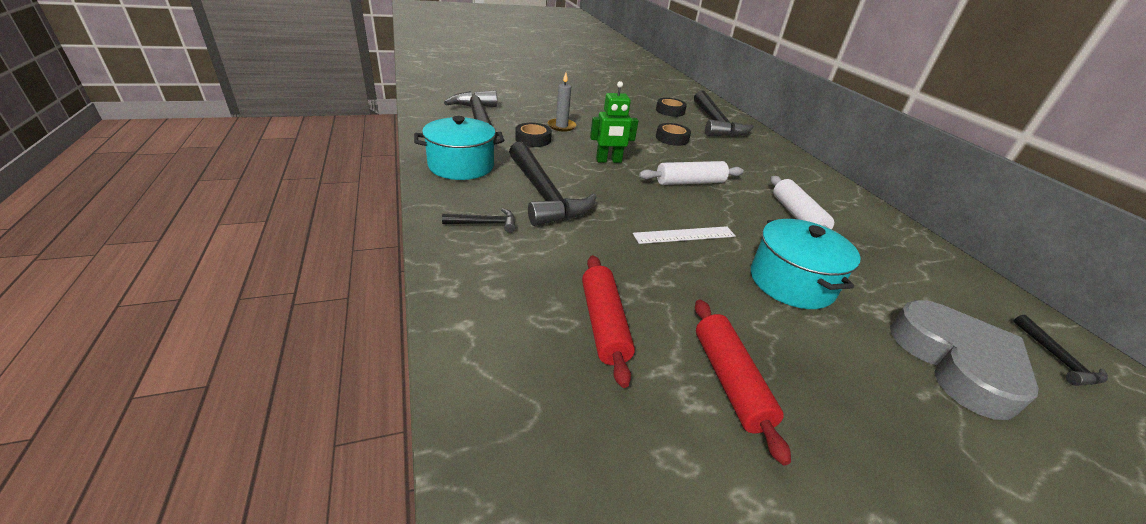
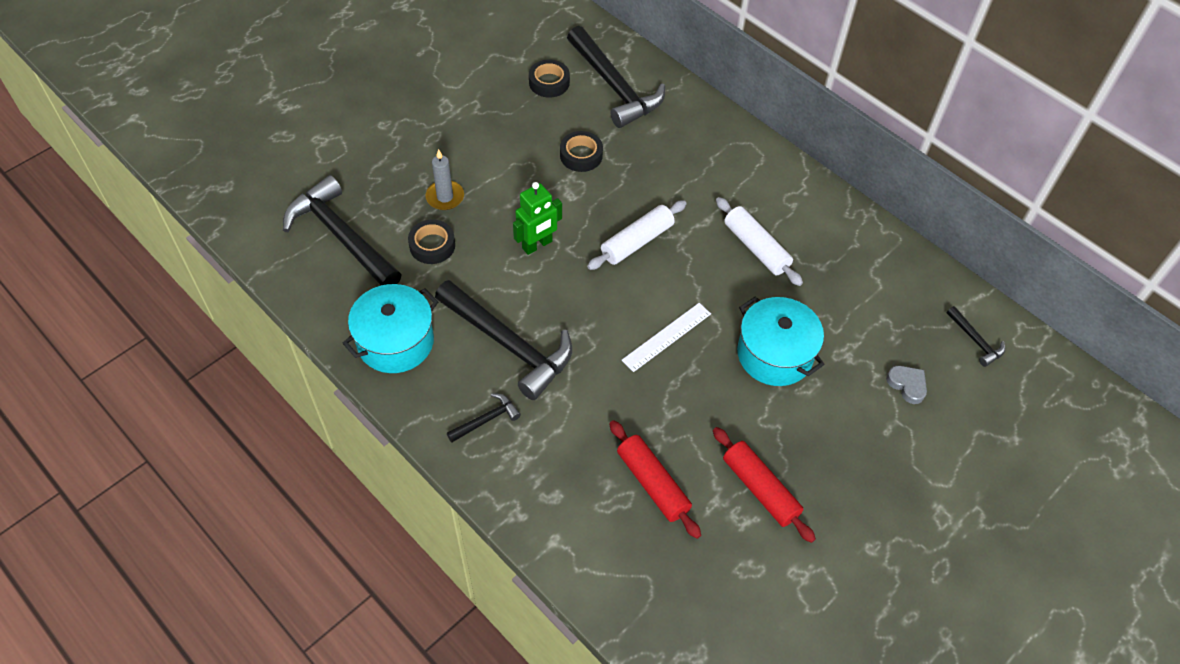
camera: 25 degrees left, 20 degrees up
grey heart [890,300,1039,420] -> grey heart [886,366,927,404], size x0.43

